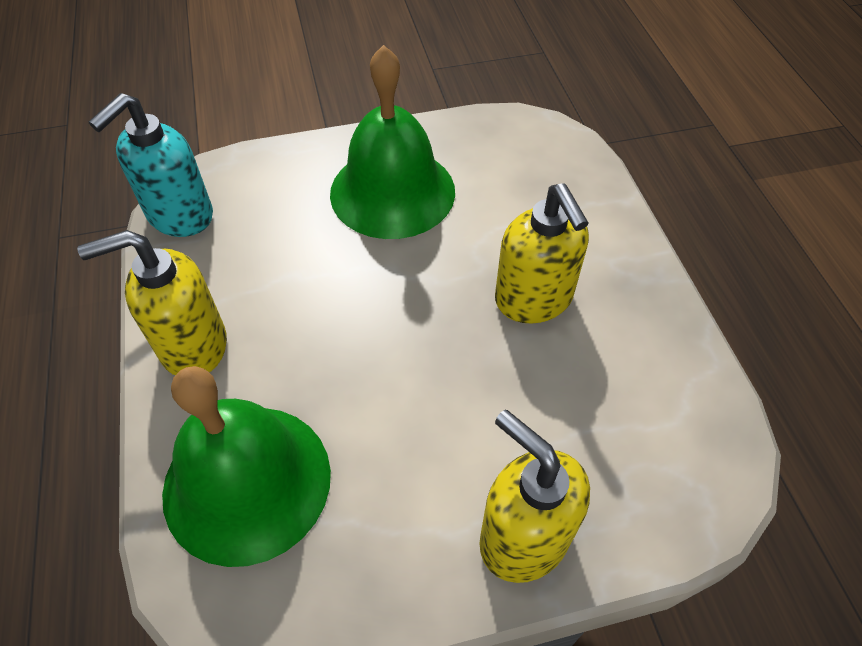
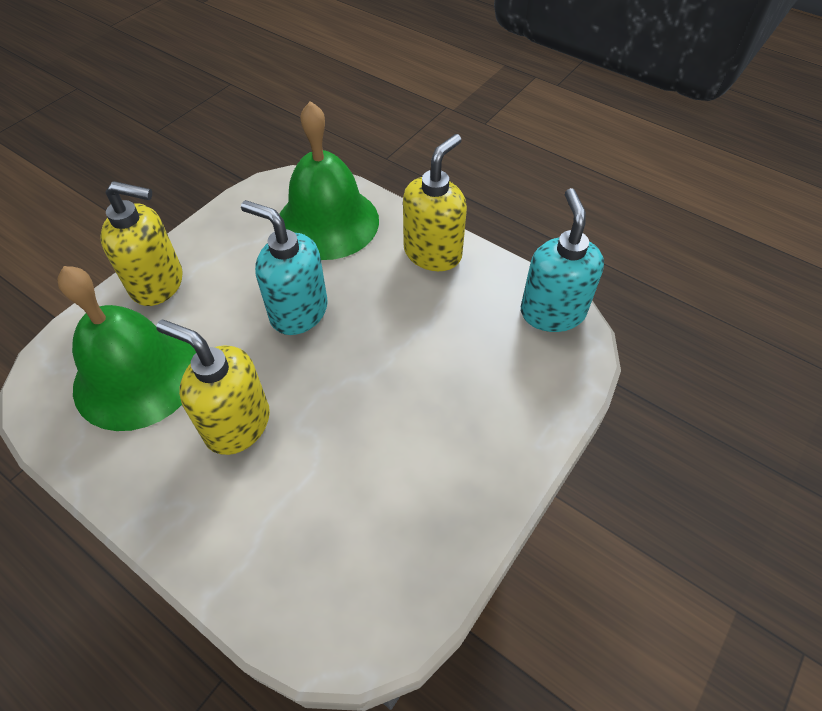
camera: 140 degrees right, 0 degrees up
green bell [330,45,455,239] -> green bell moved to [57,266,196,431]
none -> turquoise soap dispenser [241,200,328,335]

